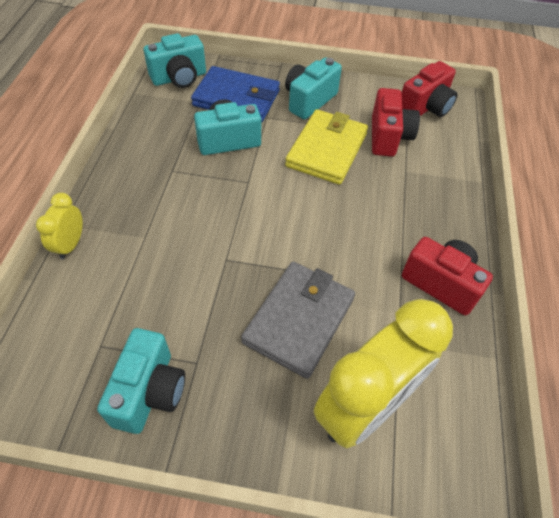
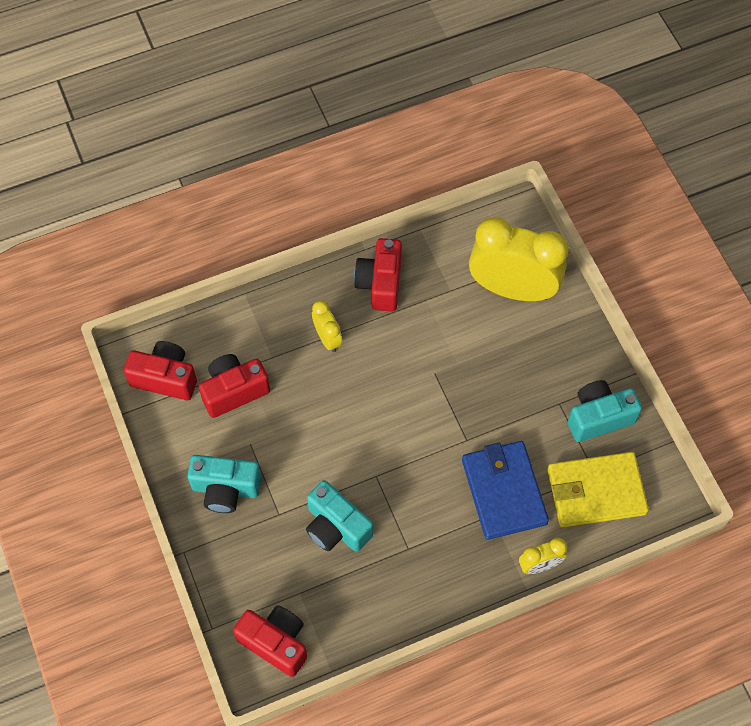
camera: 120 degrees left, 10 degrees up
turquoise camera [144,33,206,88] -> red camera [233,605,307,677]
blue wallet [191,66,280,122] -> blue wallet moved to [462,441,549,540]
grey wallet [241,262,355,379] -> none
yellow wallet [285,109,368,185] -> yellow wallet moved to [547,452,649,528]
none -> yellow clock [312,300,342,352]

